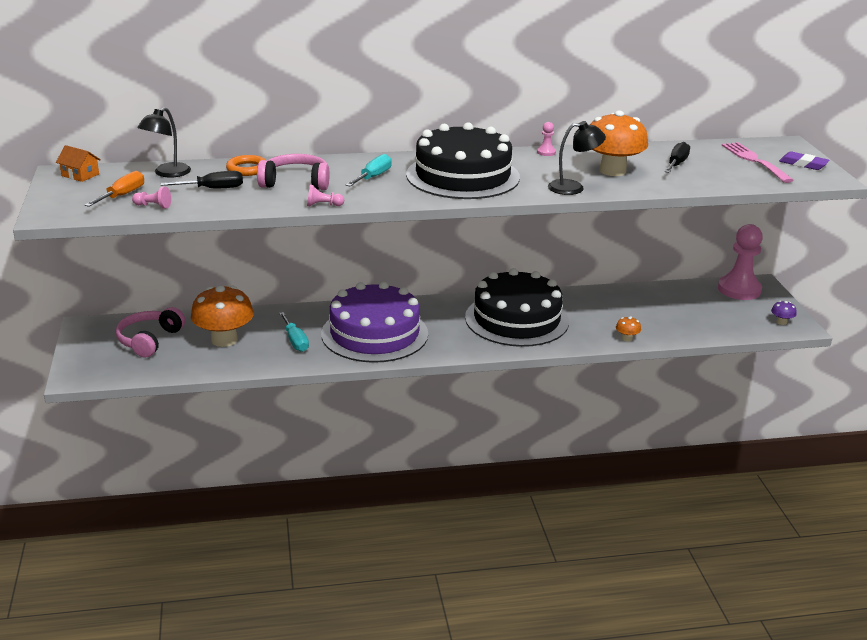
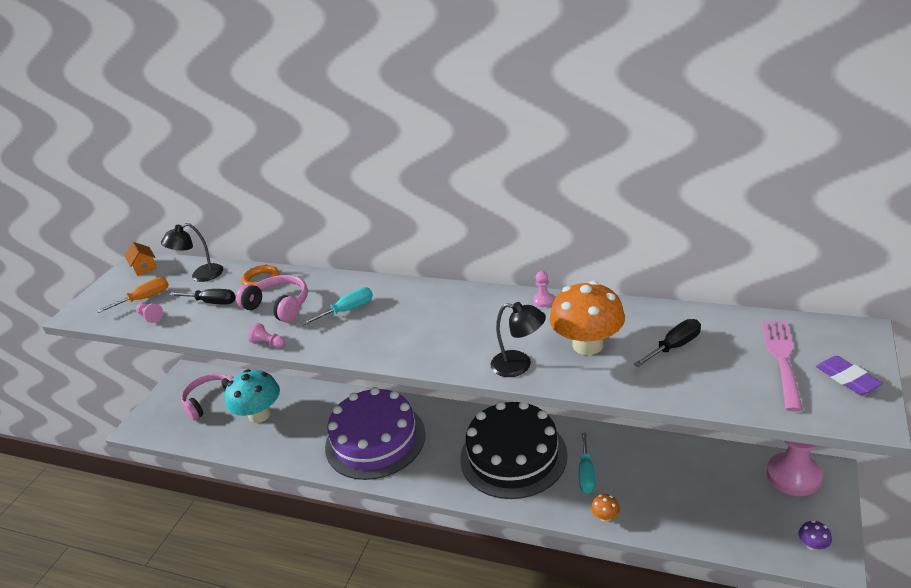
camera: 35 degrees right, 5 degrees up
orange mushroom [191,285,254,347] -> turquoise mushroom [225,369,280,423]
turquoise screwdriver [279,312,309,352] -> turquoise screwdriver moved to [579,433,595,493]
black cake [406,122,520,199] -> none

